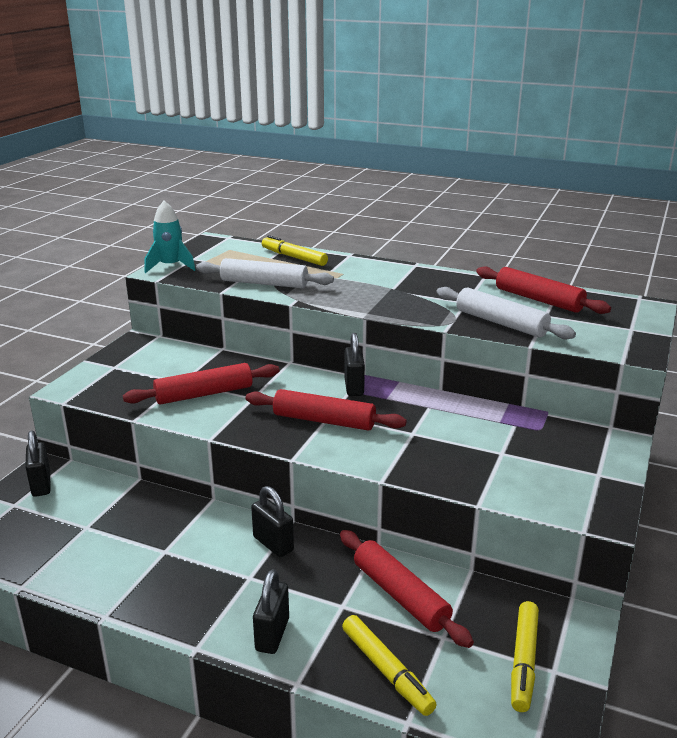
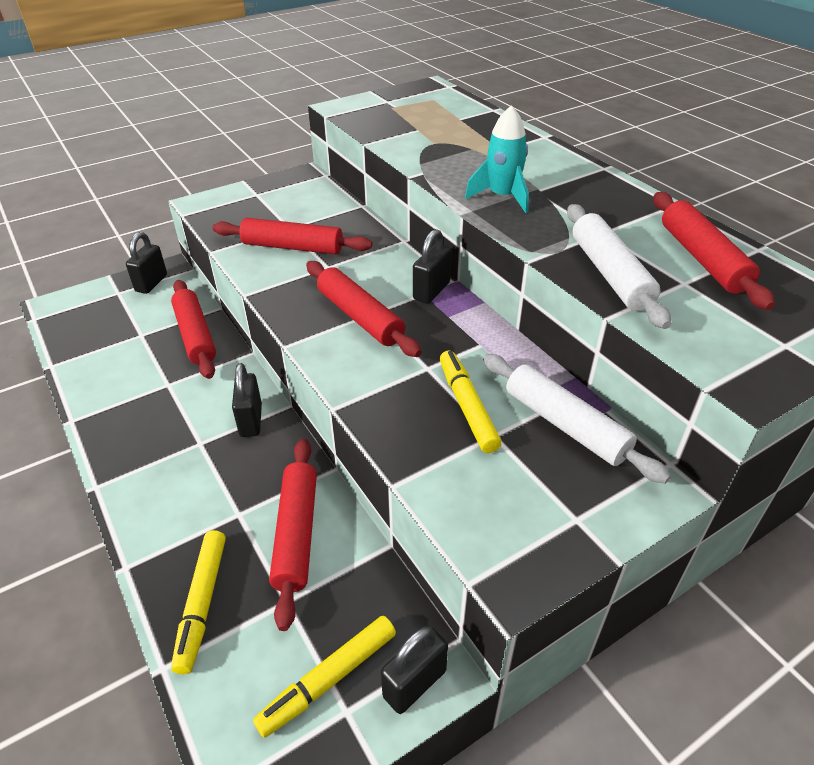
camera: 35 degrees right, 15 degrees up
turquoise rocket [144,201,195,273] -> turquoise rocket moved to [465,105,529,213]
white rolling pin [196,258,334,288] -> white rolling pin moved to [483,354,671,484]
black padlock [253,569,289,654] -> black padlock moved to [381,627,448,714]
yellow marker [262,235,328,266] -> yellow marker moved to [440,350,502,453]
none -> red rolling pin [171,280,216,379]

